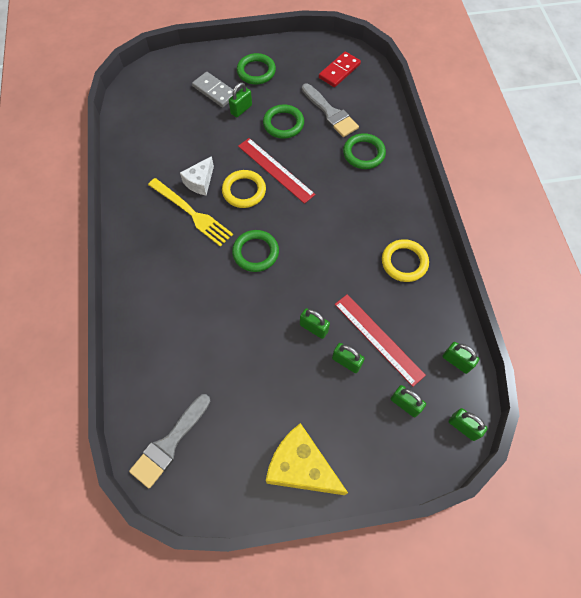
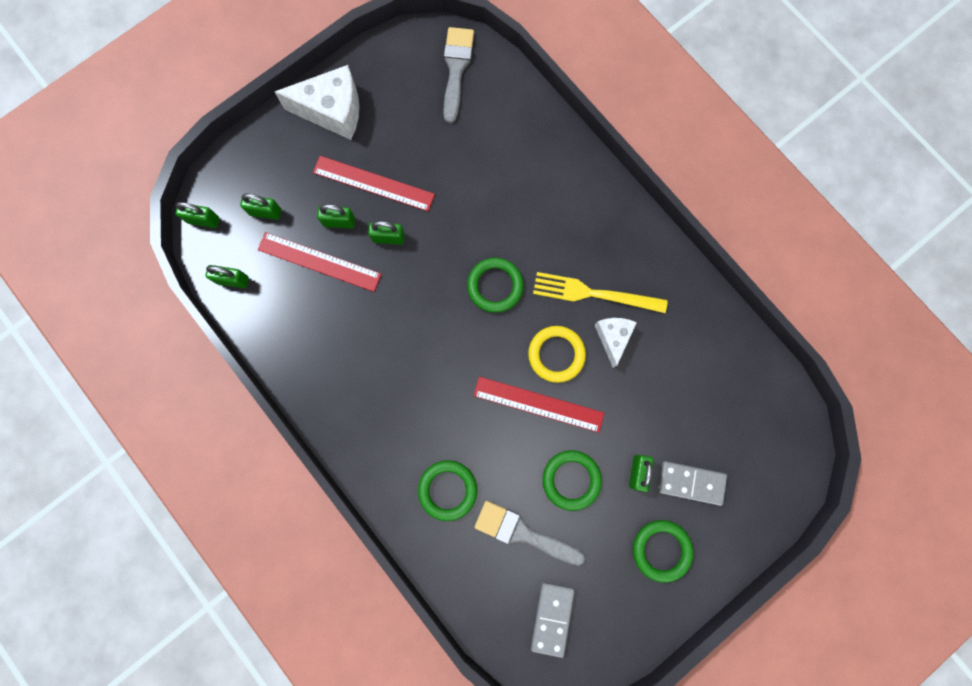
camera: 150 degrees right, 15 degrees up
yellow cheese [266,423,348,495] -> white cheese [275,65,359,140]
red domino [319,51,361,87] -> grey domino [531,582,575,658]
yellow ring [382,239,429,282] -> none
none -> red ruler [313,156,435,211]

